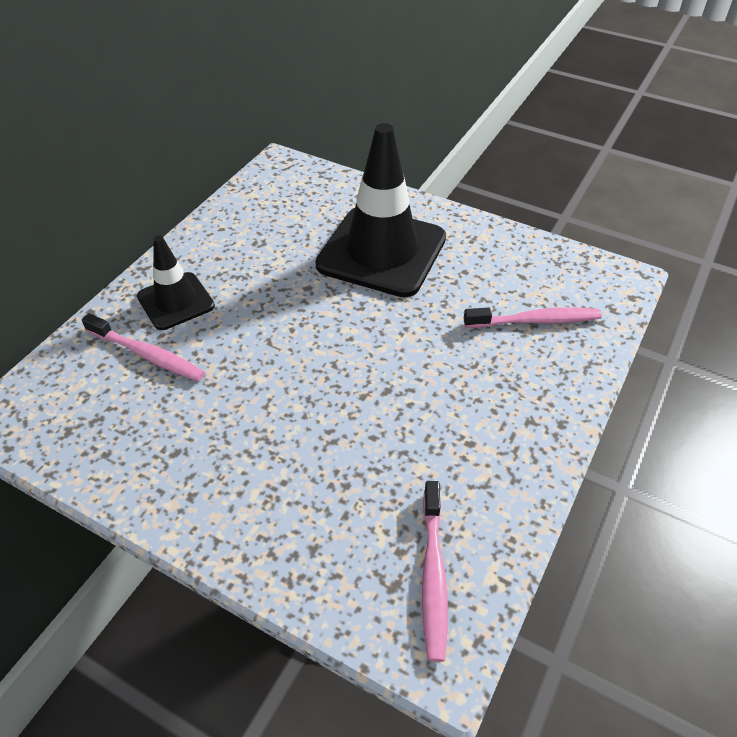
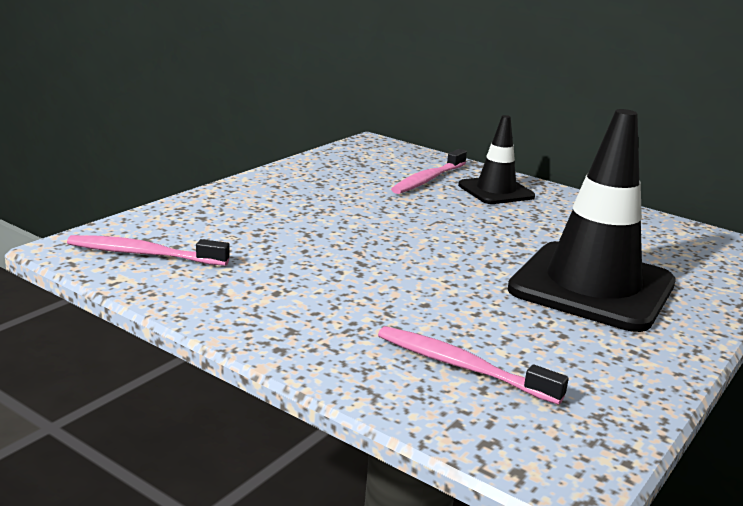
camera: 95 degrees right, 25 degrees down
pink toothbrush [464,307,602,328] -> pink toothbrush turned 120 degrees clockwise [378,326,569,405]

